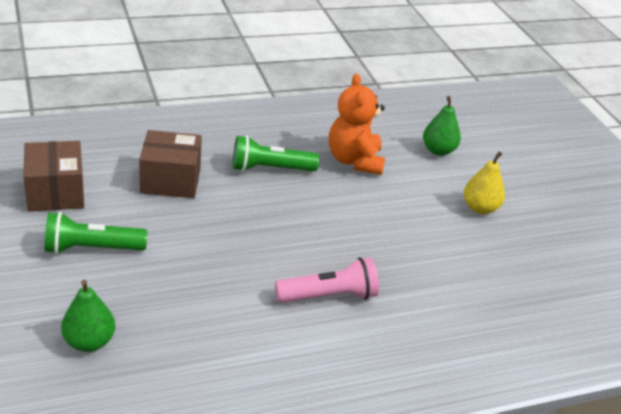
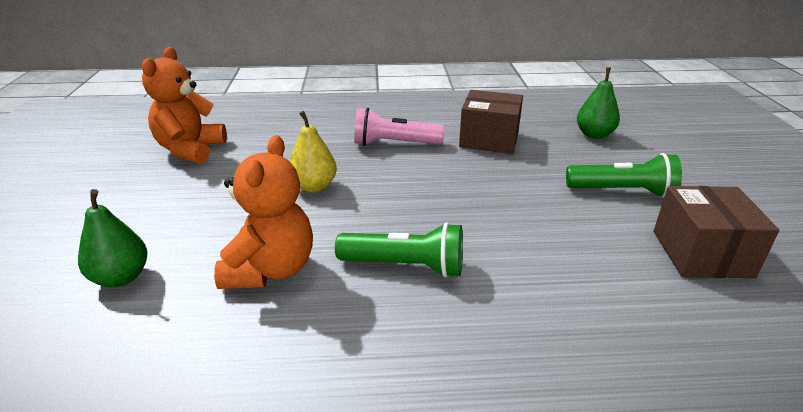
camera: 160 degrees left, 5 degrees down
brown box [139,130,202,198] -> brown box moved to [459,90,523,154]
yellow pear [464,151,505,214] -> yellow pear moved to [289,111,337,193]
none -> orange teddy bear [142,47,227,164]

